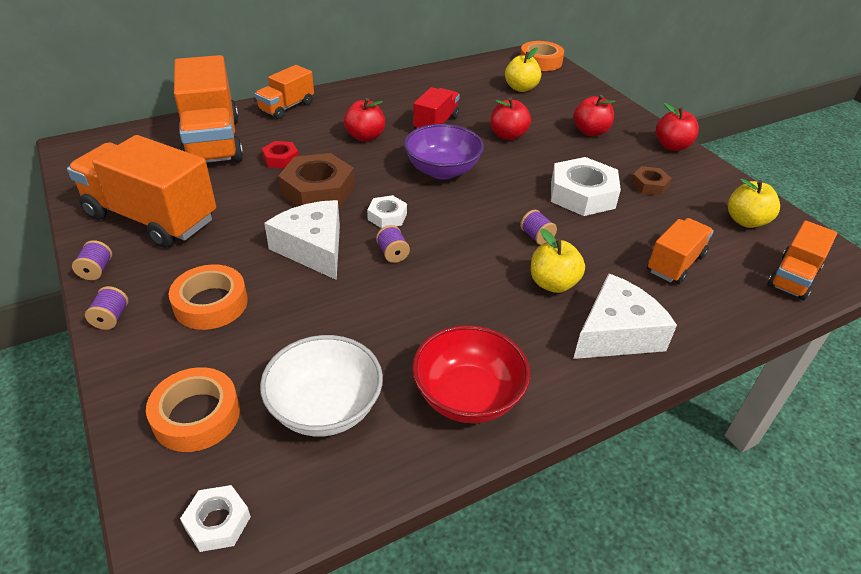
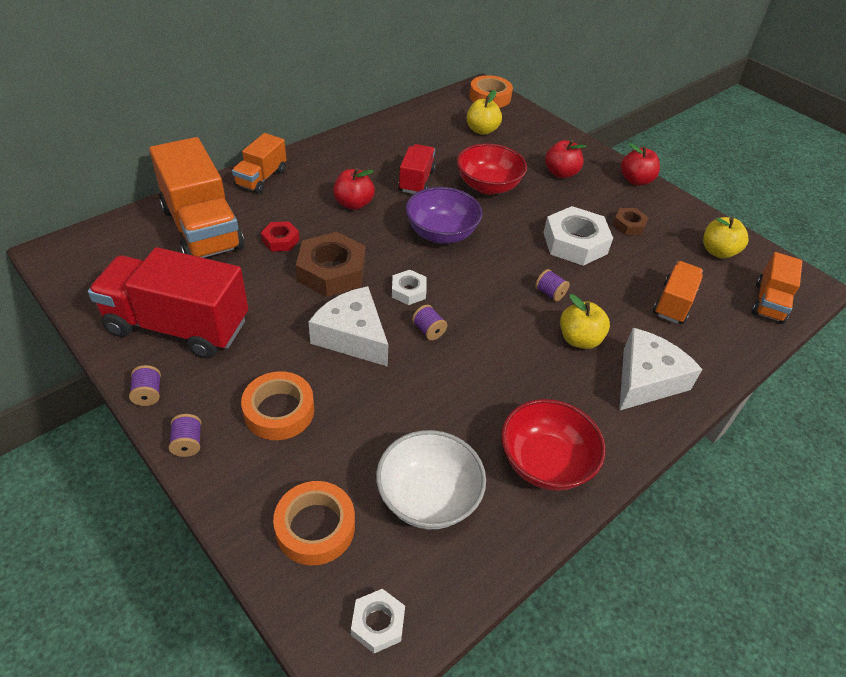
camera: 15 degrees left, 5 degrees up
orange truck [67,135,216,248] -> red truck [88,247,248,359]
red apple [491,97,531,140] -> red bowl [457,143,527,195]

